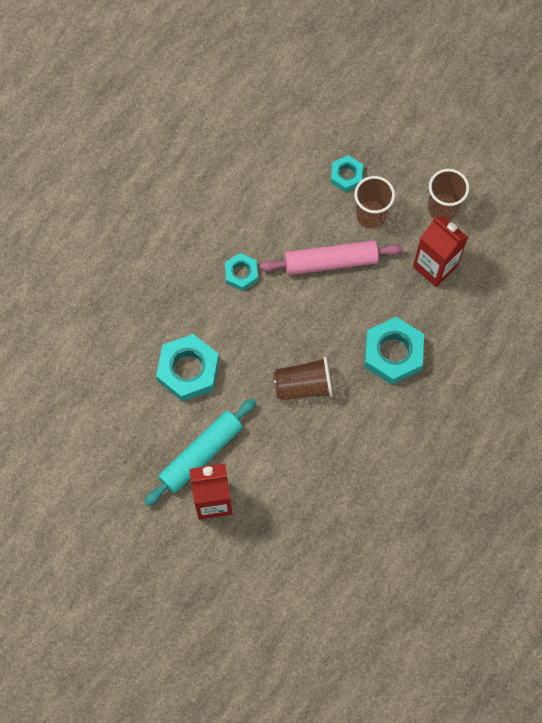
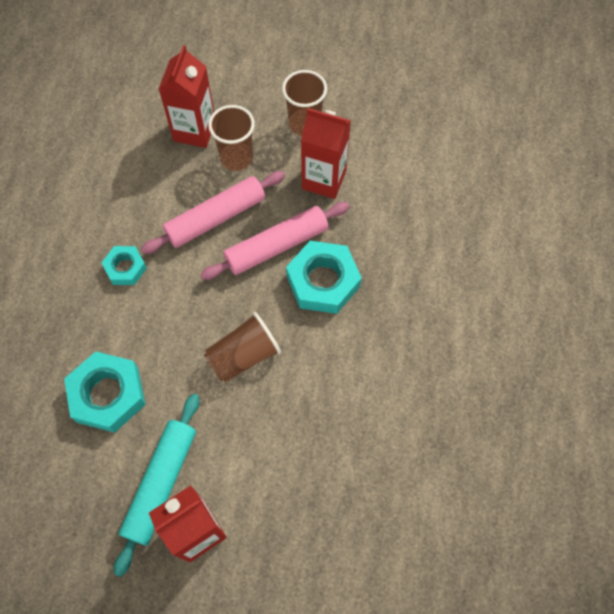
camera: 25 degrees left, 5 degrees down
turquoise nut [331,155,363,192] -> red carton [159,45,214,148]
none -> pink rolling pin [200,202,350,280]

